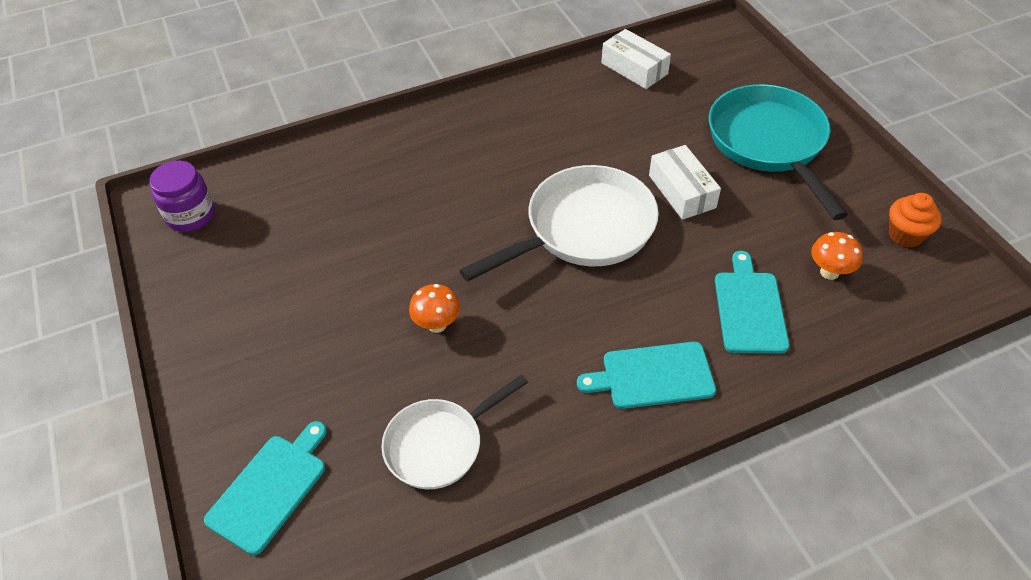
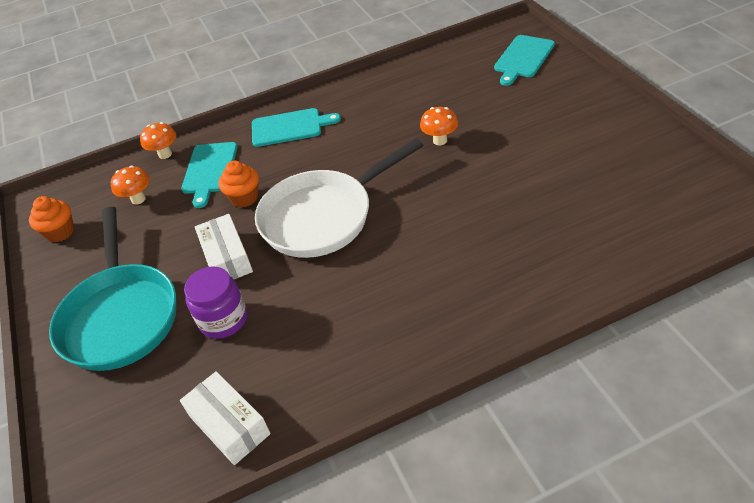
camera: 175 degrees left, 5 degrees down
purple jar [150,161,215,232] -> purple jar moved to [184,266,247,339]
white pan [381,374,528,489] -> none
none -> orange mushroom [140,122,176,159]
none -> orange cupcake [218,161,259,208]

